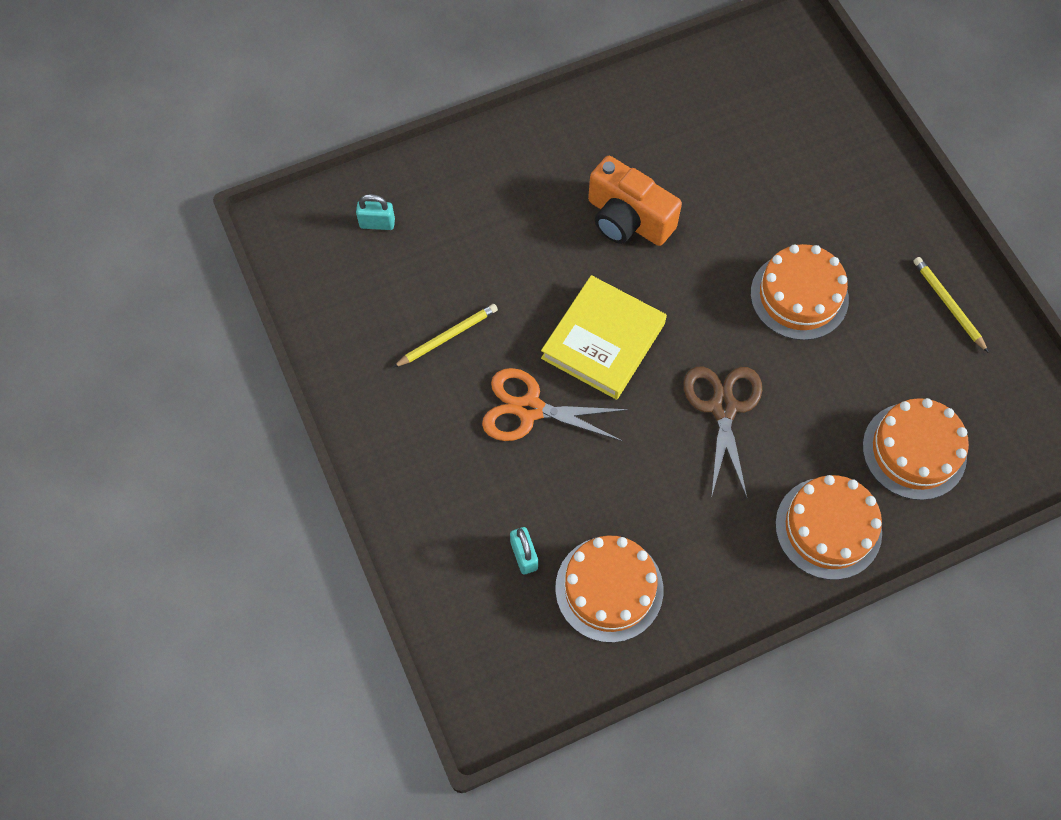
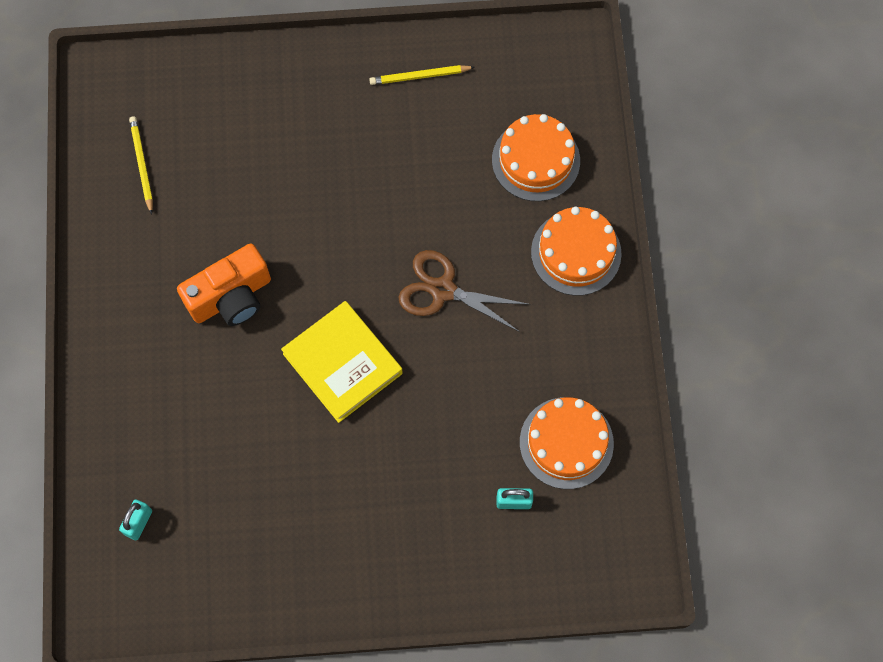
camera: 70 degrees left, 5 degrees up
yellow pencil [393,304,498,367] -> yellow pencil moved to [129,116,153,214]
orange scissors [482,368,629,441] -> none
orange cake [751,244,849,340] -> none

